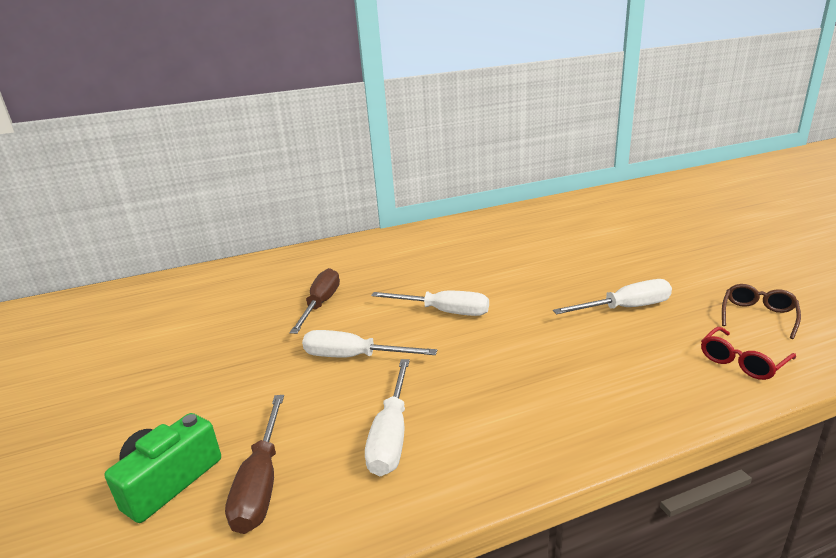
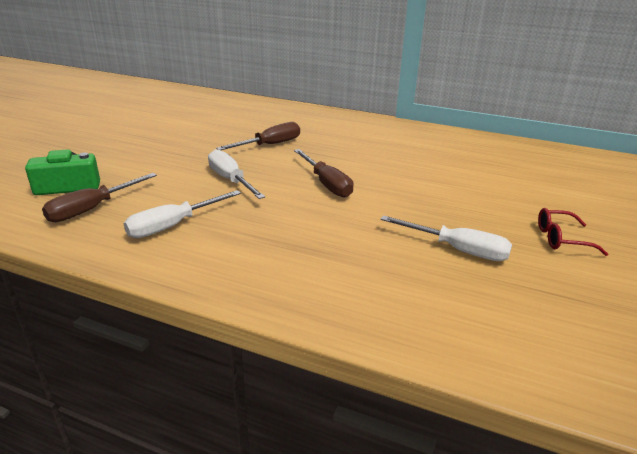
camera: 40 degrees right, 5 degrees up
white screwdriver [371,291,489,316] -> brown screwdriver [294,149,354,198]
red glasses [701,327,796,380] -> red glasses moved to [538,208,608,256]
brown glasses [722,284,801,339] -> none

